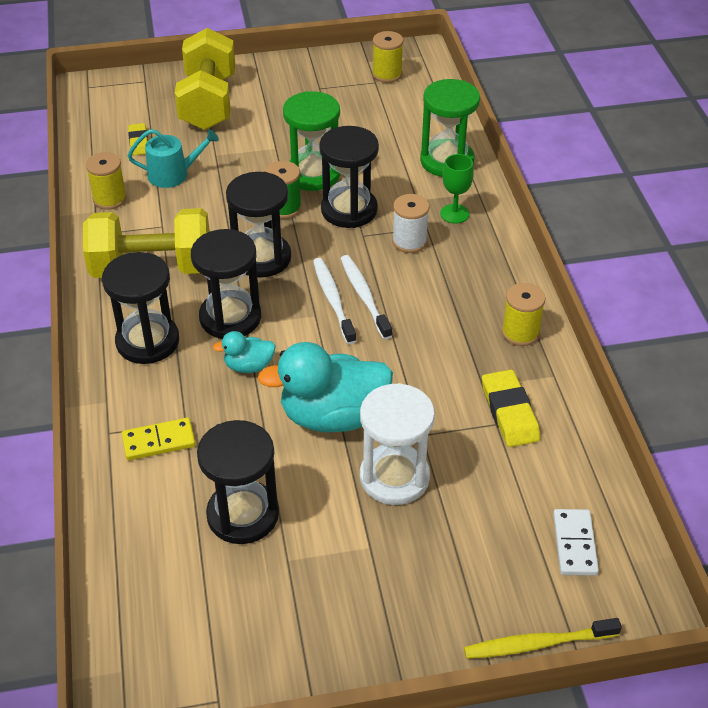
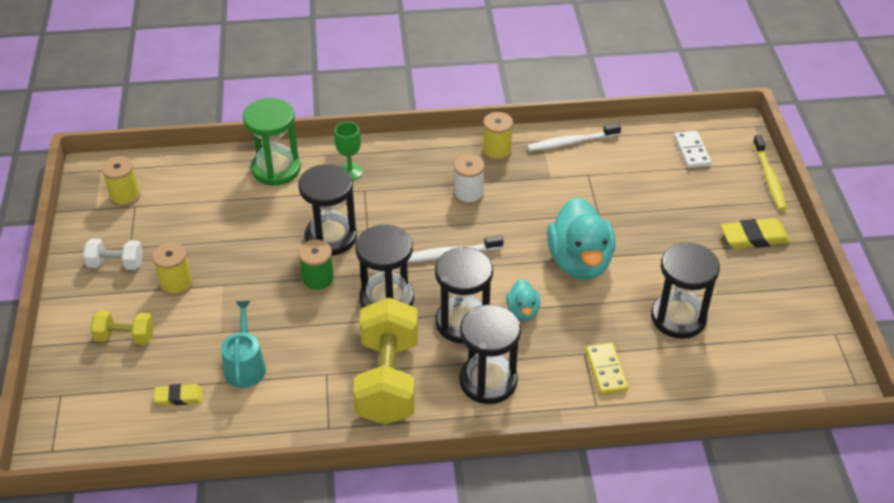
camera: 85 degrees left, 0 degrees up
yellow spool [86,152,127,210] -> yellow spool moved to [152,242,193,296]
yellow dumbbell [175,28,235,130] -> yellow dumbbell [90,310,154,345], size x0.50
green hourglass [283,91,341,191] -> none
white toothbrush [340,255,392,340] -> white toothbrush moved to [527,123,621,151]
white hourglass [360,383,435,505] -> none
white spool [392,194,429,253] -> white spool moved to [453,154,485,205]
yellow eraser [482,369,540,447] -> yellow eraser moved to [721,218,790,249]
white domino [553,509,599,576] -> white domino turned 75 degrees clockwise [674,130,712,168]
none -> white dumbbell [83,238,143,270]

